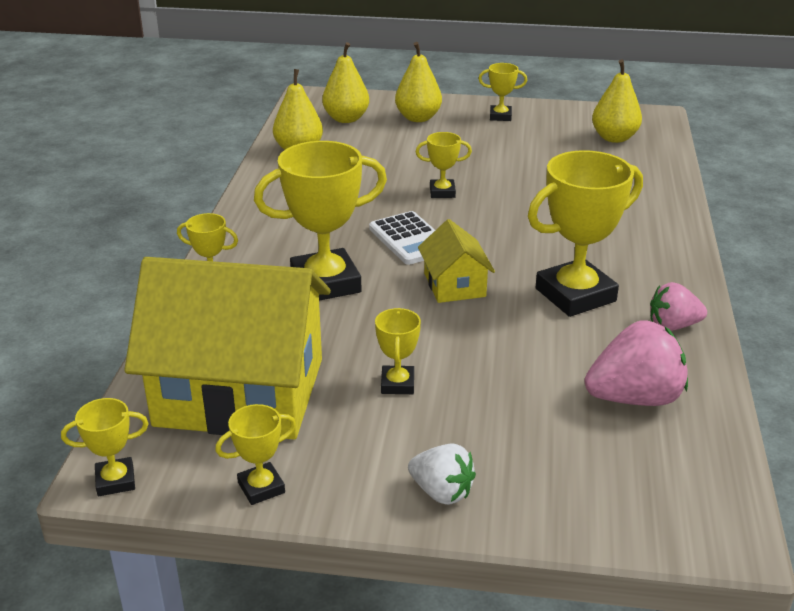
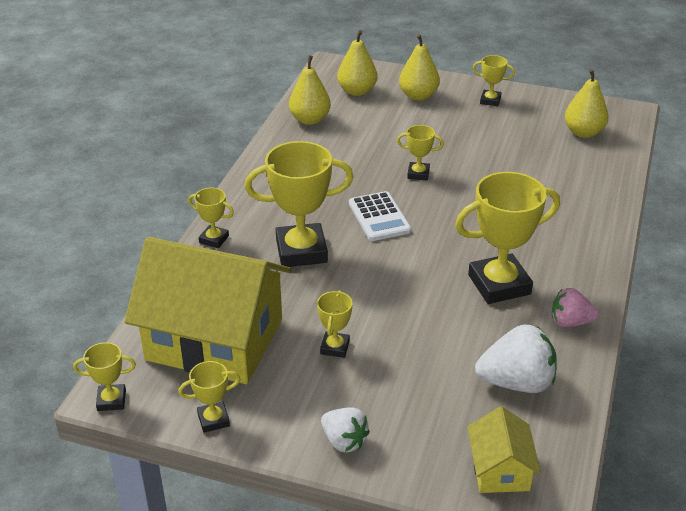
camera: 10 degrees right, 5 degrees up
yellow house [418,219,495,303] -> yellow house moved to [467,406,541,493]
pink strawberry [585,320,688,406] -> white strawberry [475,324,557,393]

